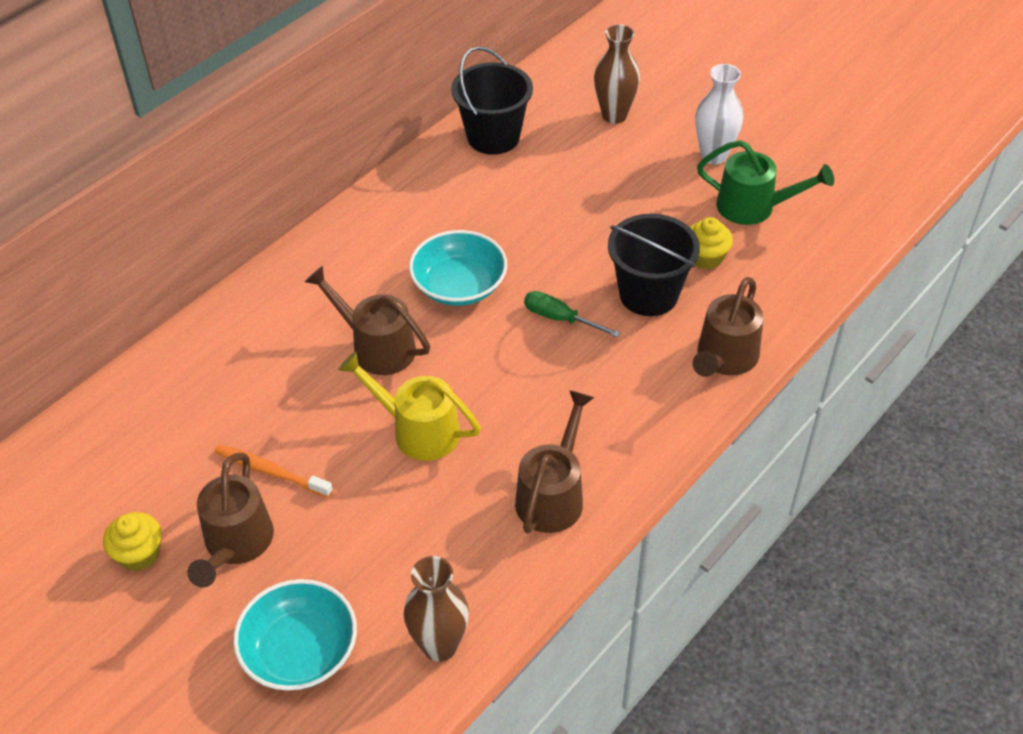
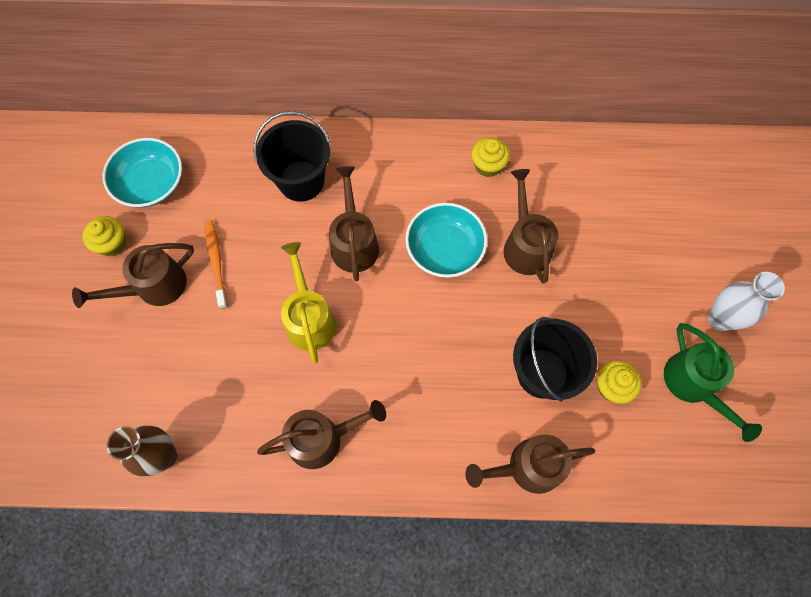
camera: 50 degrees right, 20 degrees up
turquoise bowl [233,579,357,691] -> turquoise bowl moved to [102,138,182,207]
black bucket [451,47,533,155] -> black bucket moved to [254,111,330,202]
green screwdriver [524,291,620,338] -> none
brown vase [594,24,640,124] -> none
none -> yellow cupcake [471,137,510,177]
none -> brown watering can [503,169,558,284]

